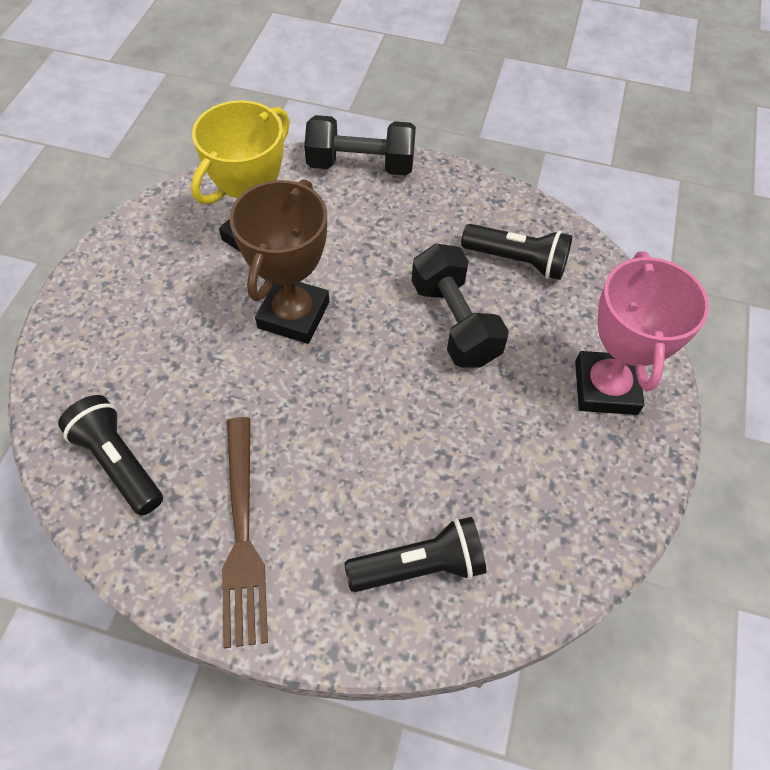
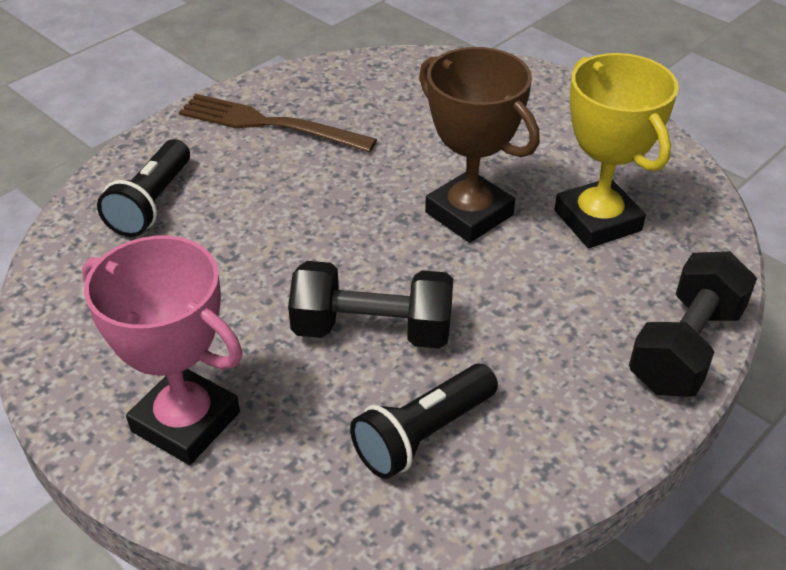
camera: 120 degrees right, 15 degrees down
black flashlight [58,395,163,516] -> none

